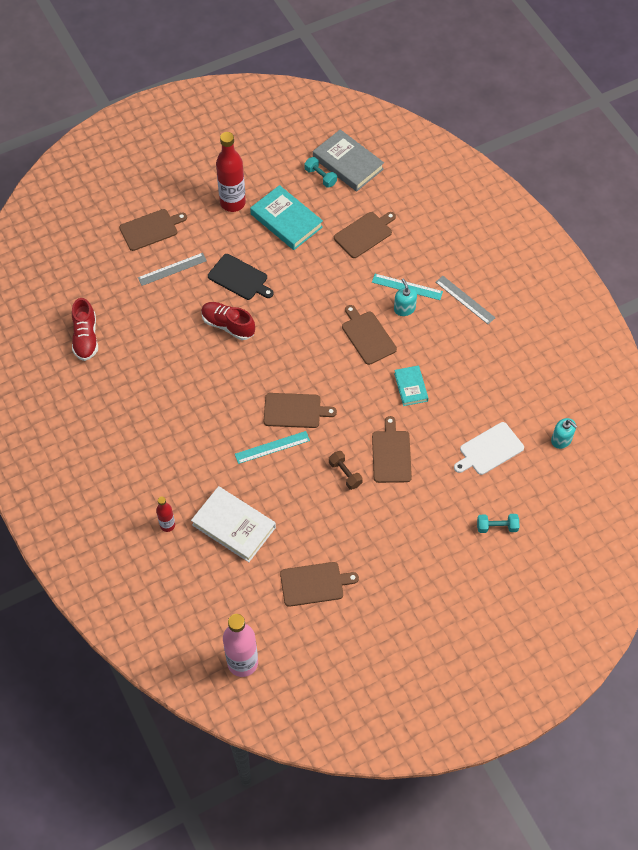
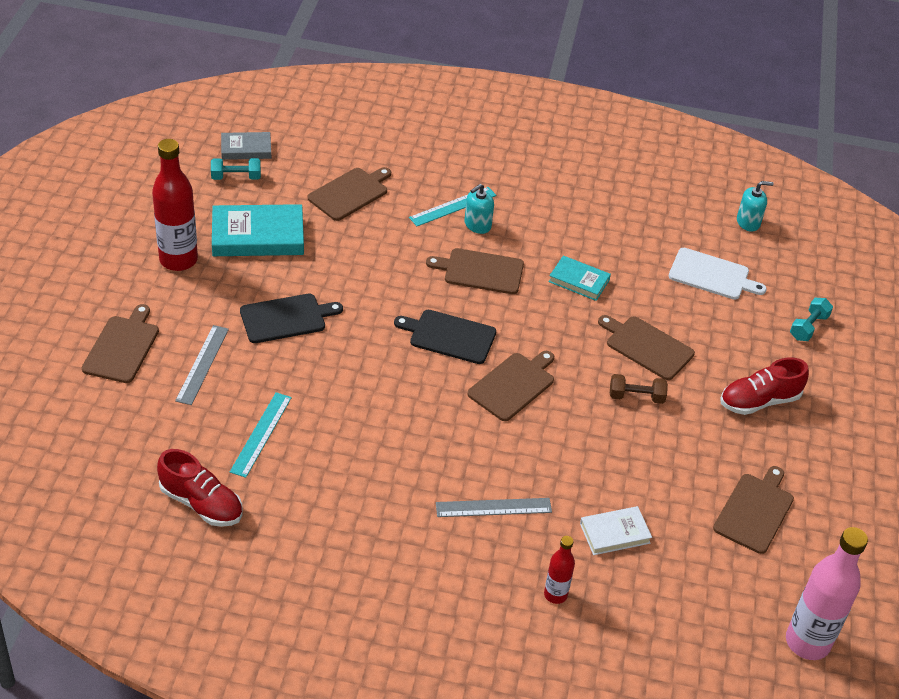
camera: 55 degrees left, 15 degrees down
white book [191,486,276,562] -> white book [580,506,652,555], size x0.58
red shoe [201,302,255,340] -> red shoe moved to [720,357,809,415]
turquoise ruler [235,431,310,464] -> turquoise ruler moved to [230,392,292,478]
grey book [313,129,384,192] -> grey book [221,132,271,160], size x0.58
brown cutting board [334,212,396,258] -> brown cutting board turned 45 degrees clockwise [308,167,391,221]
turquoise soap dispenser [394,279,417,316] -> turquoise soap dispenser turned 60 degrees counterclockwise [464,184,494,234]
grey ruler [436,276,496,324] -> grey ruler moved to [436,498,552,517]
white cutting board [454,422,524,475] -> white cutting board turned 75 degrees counterclockwise [669,248,767,300]
none -> black cutting board [394,310,496,364]

